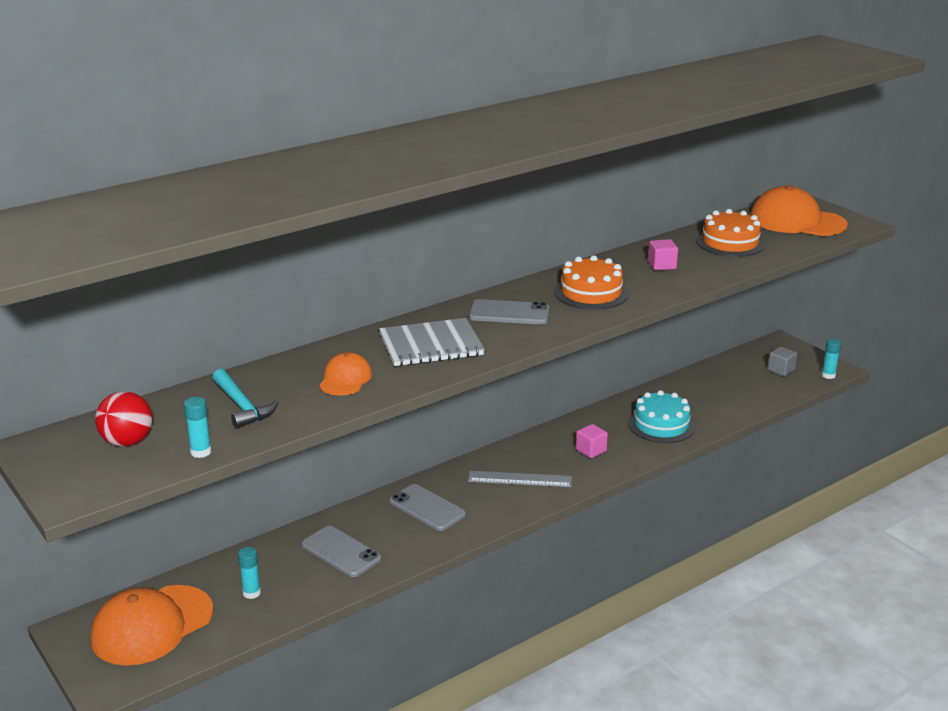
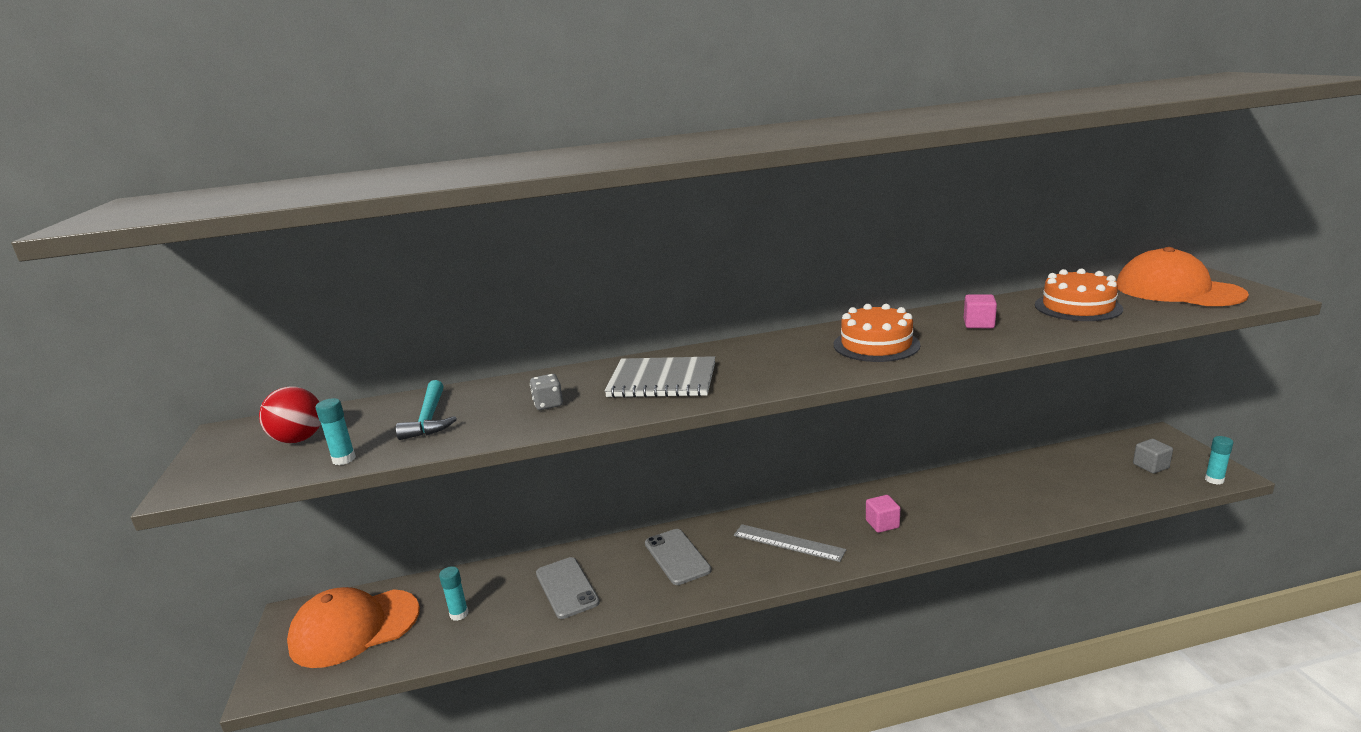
camera: 25 degrees right, 5 degrees down
orange cap [319,352,372,395] -> grey dice [530,374,563,410]
grey phone [469,299,550,325] -> none
turquoise cake [628,390,695,443] -> none

